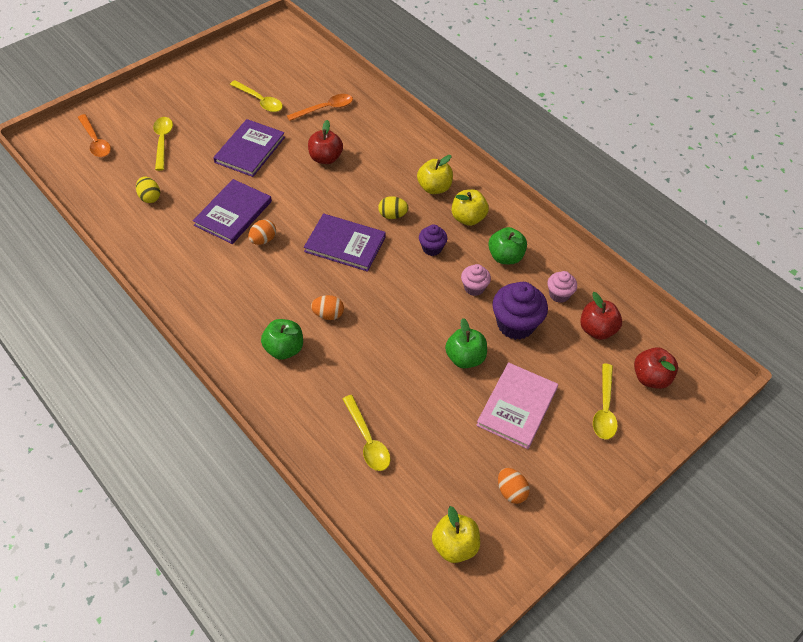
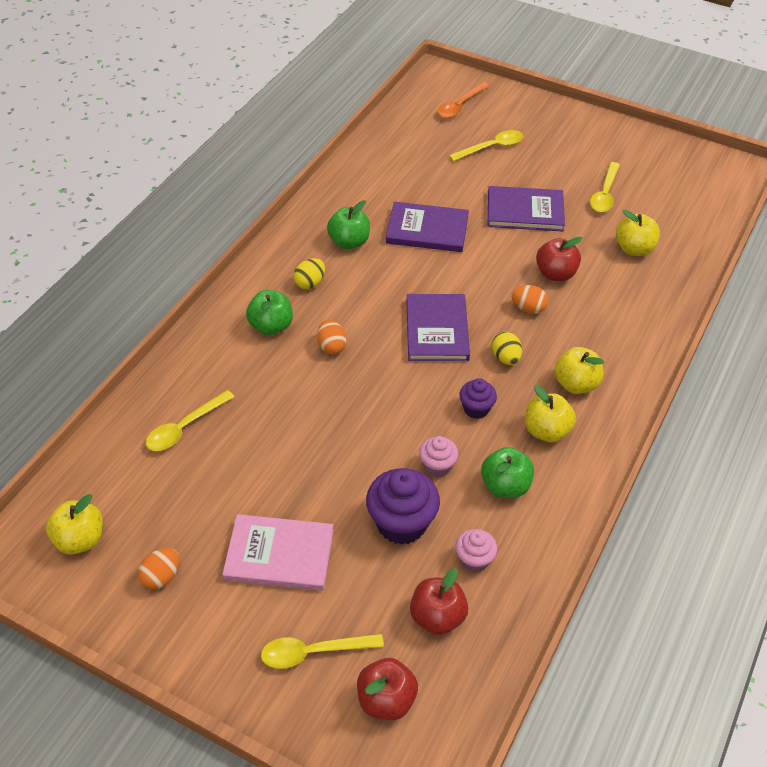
camera: 70 degrees right, 5 degrees down
yellow egg [136,177,160,203] -> yellow egg moved to [293,258,325,289]
orange egg [248,219,276,245] -> orange egg moved to [511,285,548,314]
orange spoon [287,94,353,121] -> yellow apple [616,210,660,256]
green apple [445,318,487,368] -> green apple moved to [327,200,370,249]

